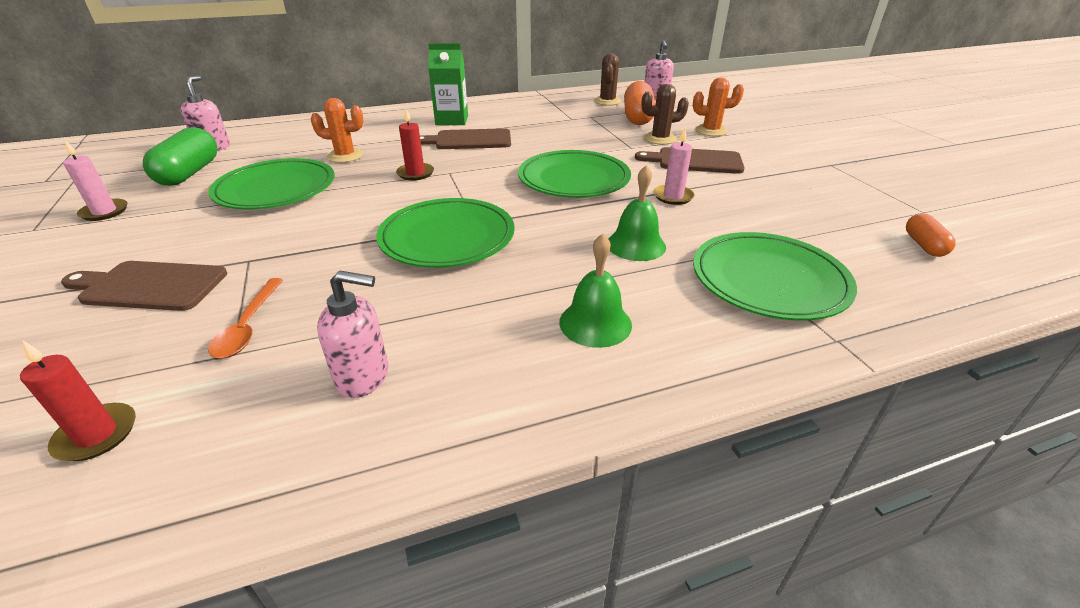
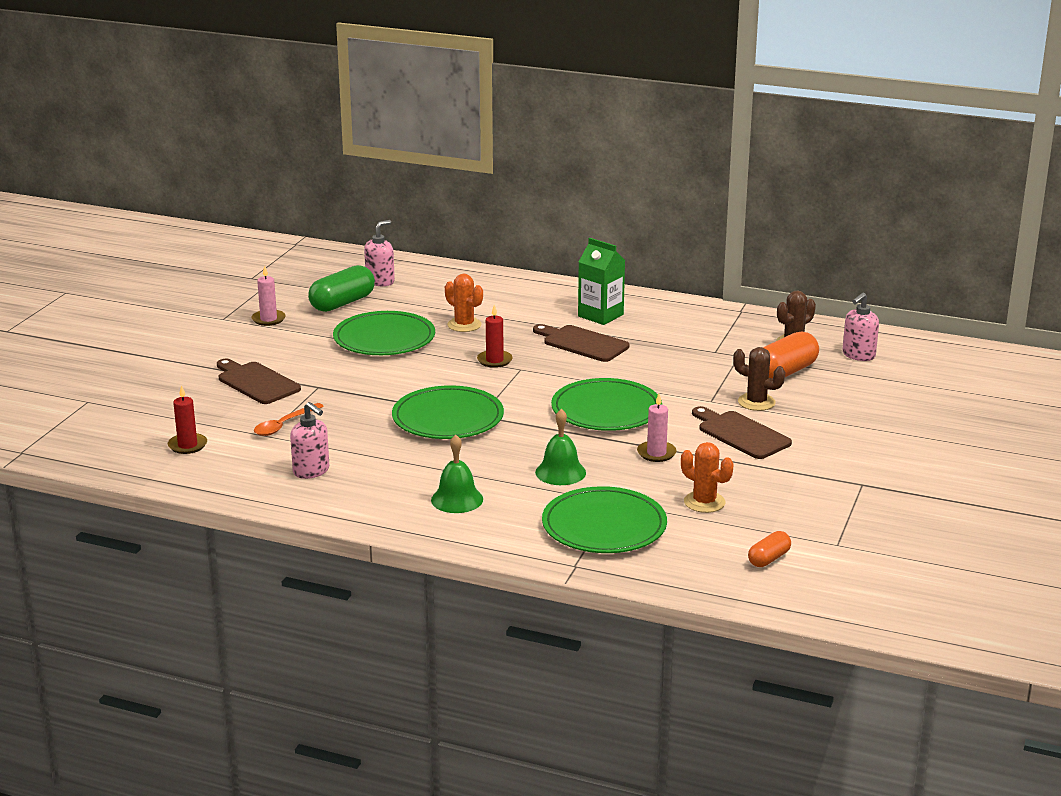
camera: 40 degrees right, 10 degrees down
orange cactus [693,77,744,136] -> orange cactus moved to [681,442,733,513]

